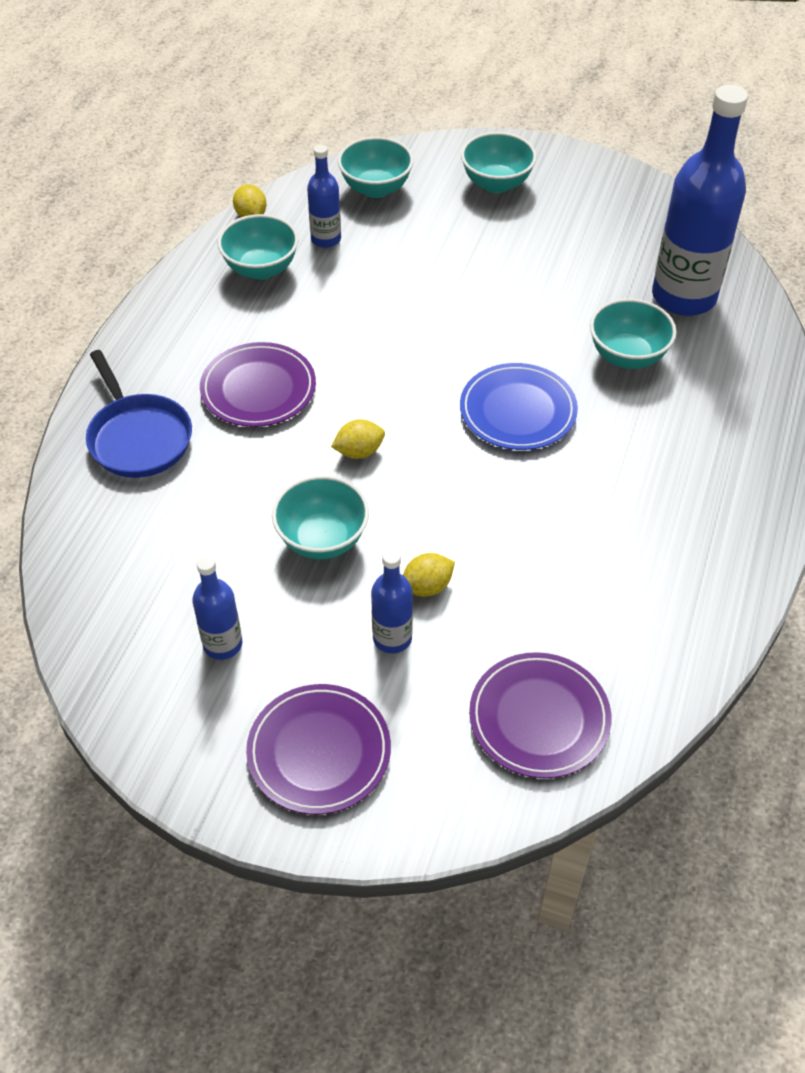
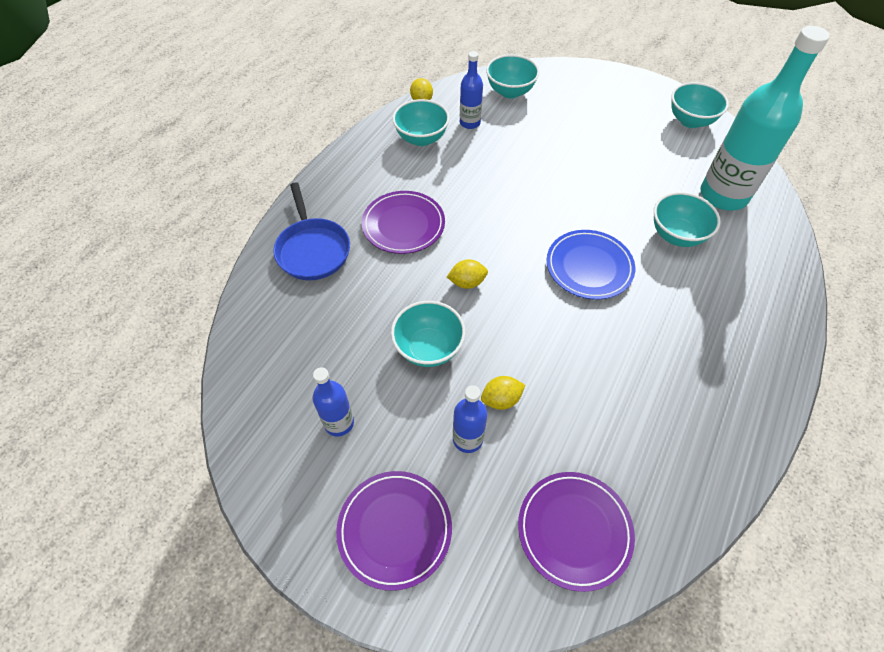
camera: 10 degrees right, 5 degrees up
turquoise bowl [461,132,537,193] -> turquoise bowl moved to [671,82,729,128]
blue bottle [652,85,748,316] -> turquoise bottle [700,26,830,211]

